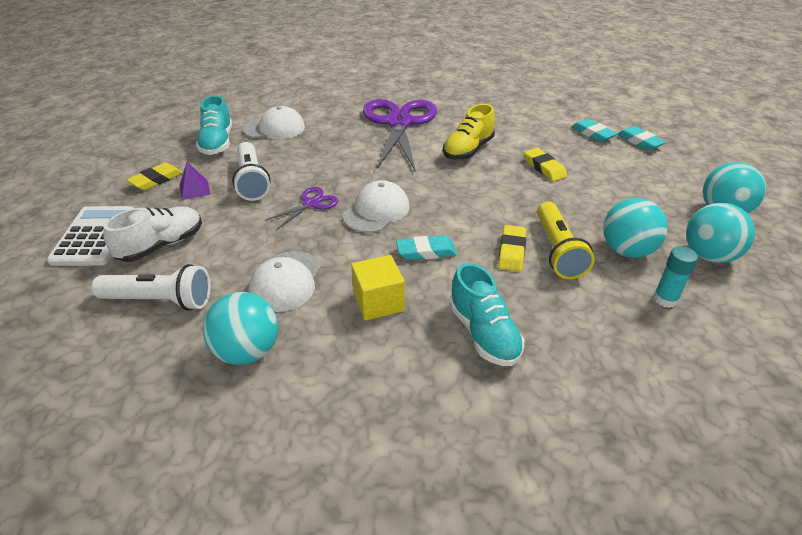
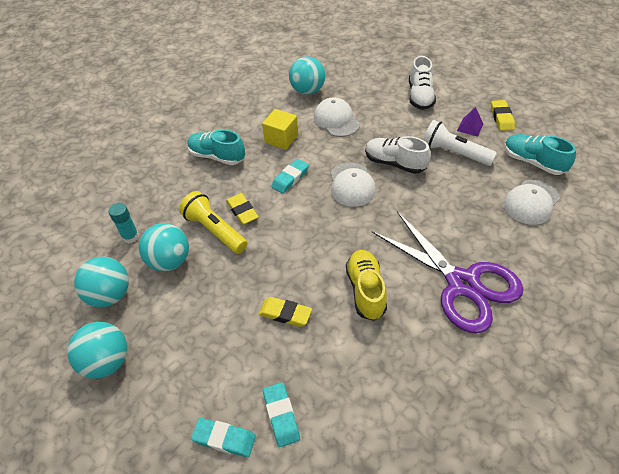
camera: 140 degrees right, 10 degrees up
white calculator [47,206,134,266] -> none
white flashlight [91,264,211,311] -> none
purple scissors [265,187,338,229] -> white shoe [365,136,431,174]
turquoise eraser [571,118,618,142] -> turquoise eraser turned 60 degrees clockwise [263,382,300,447]

